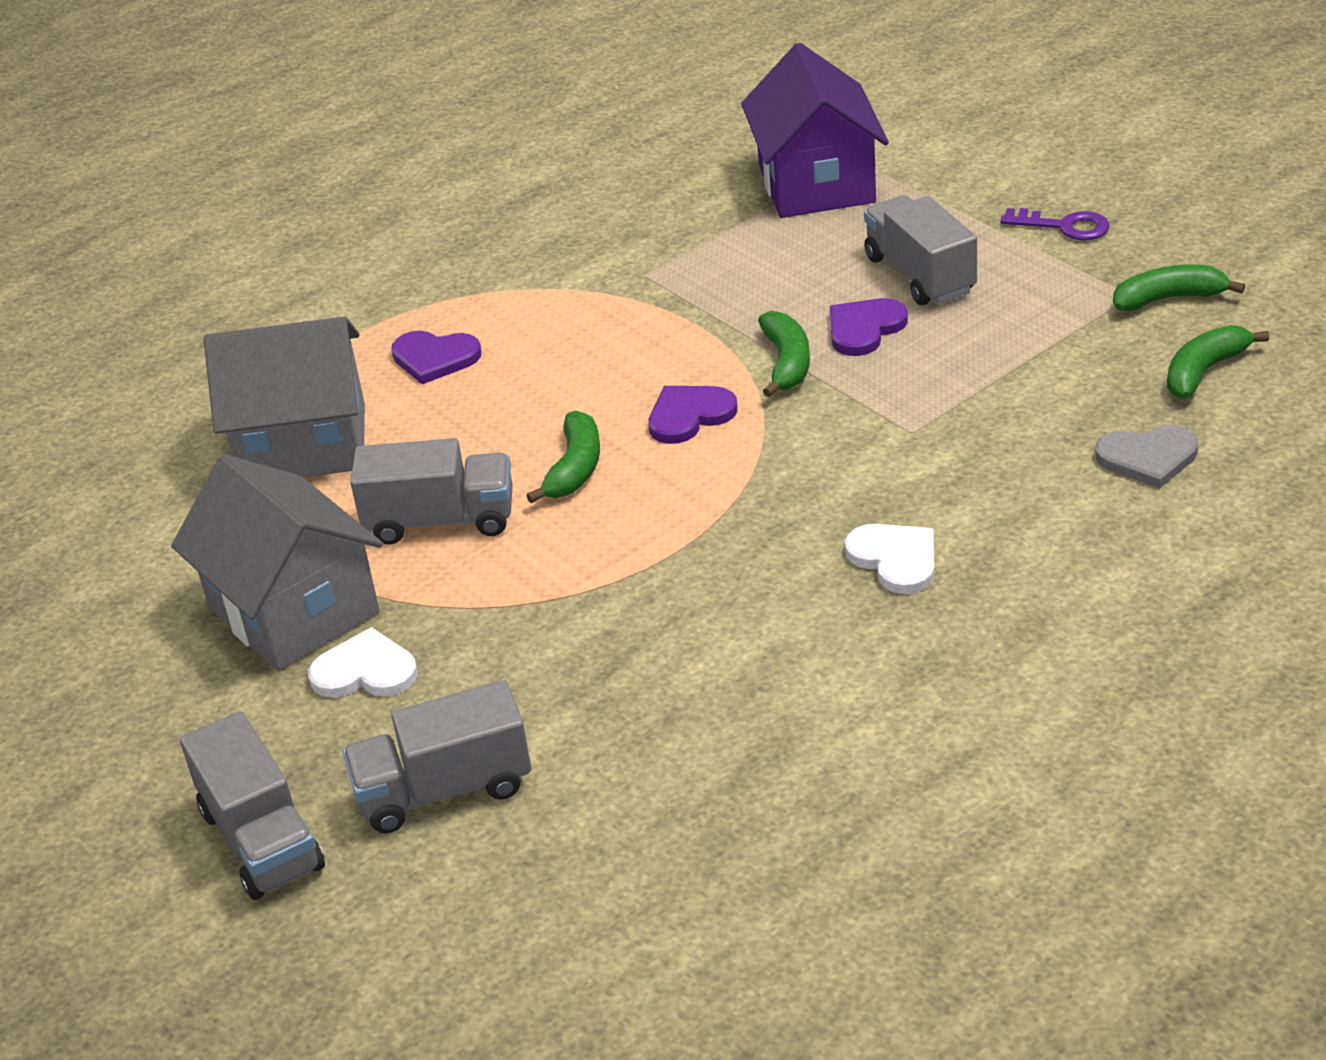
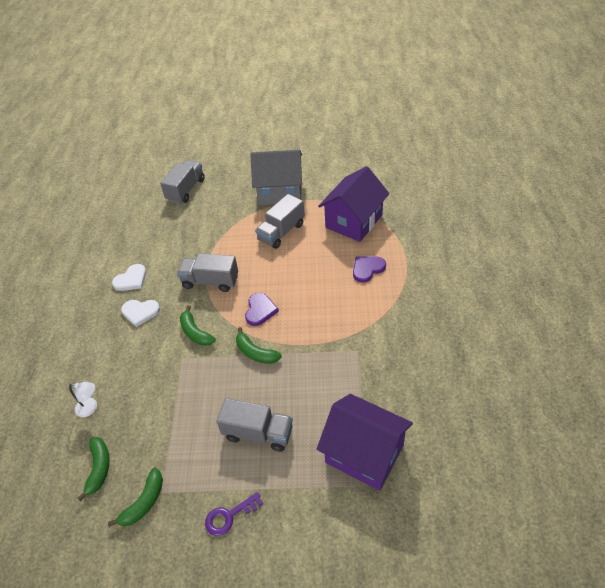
camera: 130 degrees right, 10 degrees up
grey truck [180,711,325,900] -> grey truck moved to [177,253,238,292]
grey house [204,317,365,477] -> purple house [318,166,390,242]
white heart [308,627,418,698] -> white heart moved to [112,264,146,291]
green banana [526,410,600,503] -> green banana moved to [180,305,216,346]
purple heart [830,298,908,356] -> none
grey heart [1095,425,1198,488] -> white lamp [69,382,97,417]

